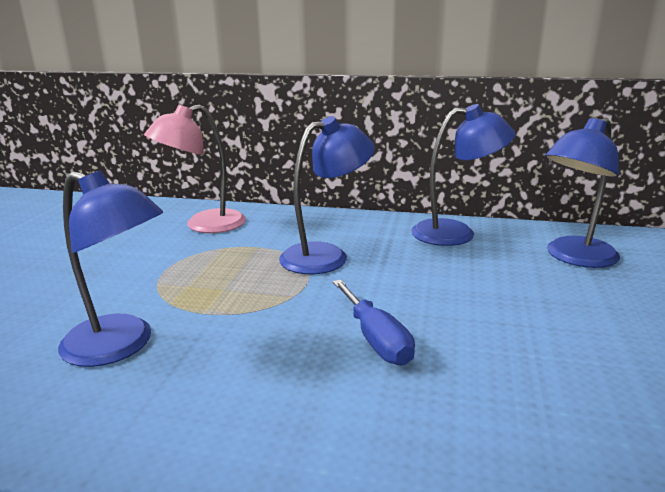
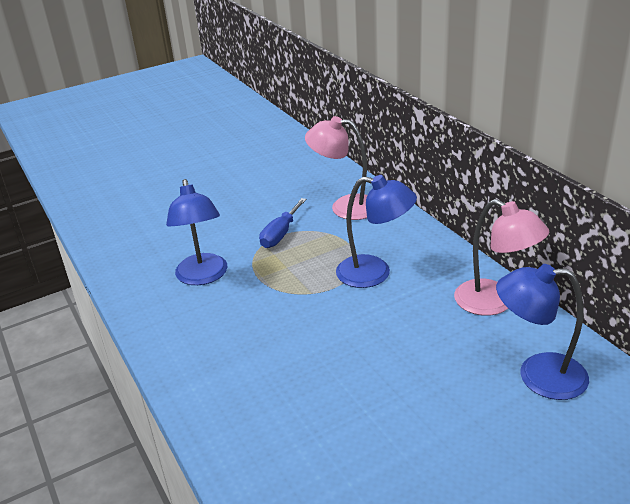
camera: 50 degrees right, 10 degrees up
blue screwdriver [333,280,415,365] -> blue screwdriver moved to [259,198,306,248]
blue lamp [411,104,516,246] -> pink lamp [454,199,549,316]

